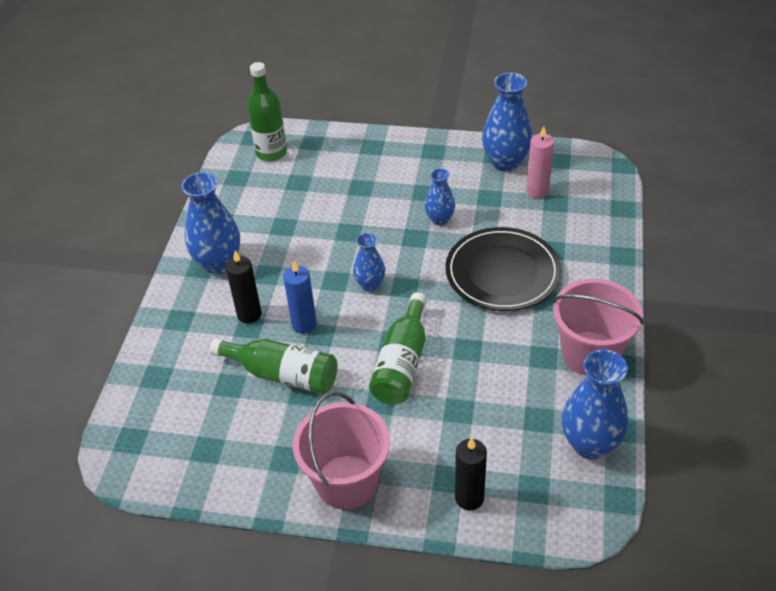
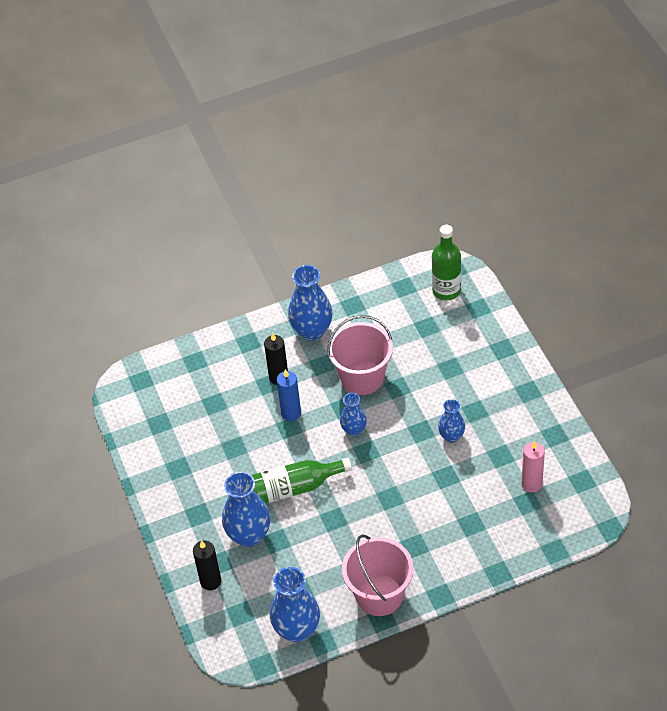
camera: 60 degrees right, 5 degrees up
green bottle [210,338,337,394] -> none
pink bucket [293,392,390,510] -> pink bucket moved to [327,315,393,395]
black plate [446,227,561,311] -> none
blue vase [482,72,532,172] -> blue vase moved to [222,472,270,547]

